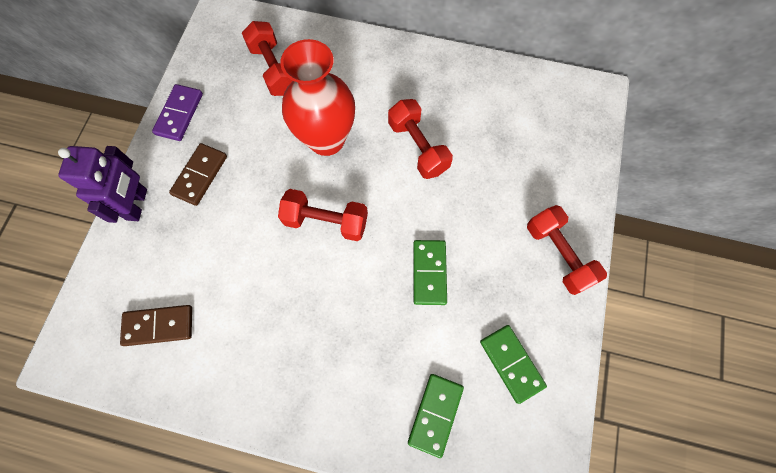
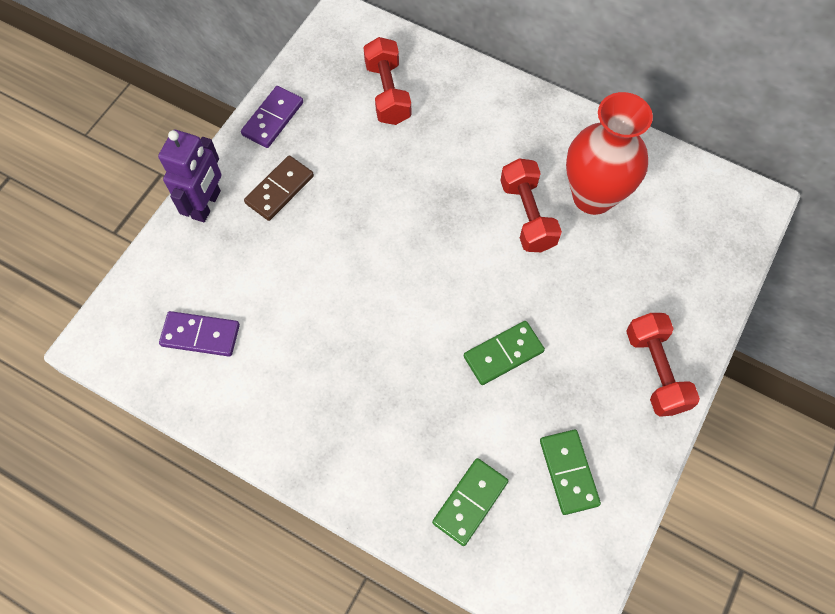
camera: 15 degrees right, 5 degrees down
brown domino [120,305,192,346] -> purple domino [159,311,240,357]
red dumbbell [278,189,368,241] -> none
red vase [280,39,355,156] -> red vase moved to [566,92,653,215]
green domino [413,240,447,305] -> green domino turned 45 degrees clockwise [464,321,545,385]

